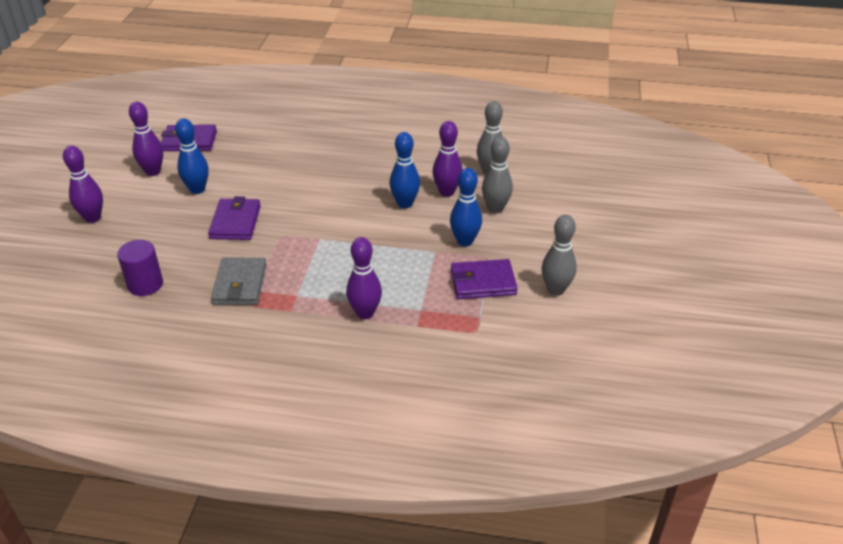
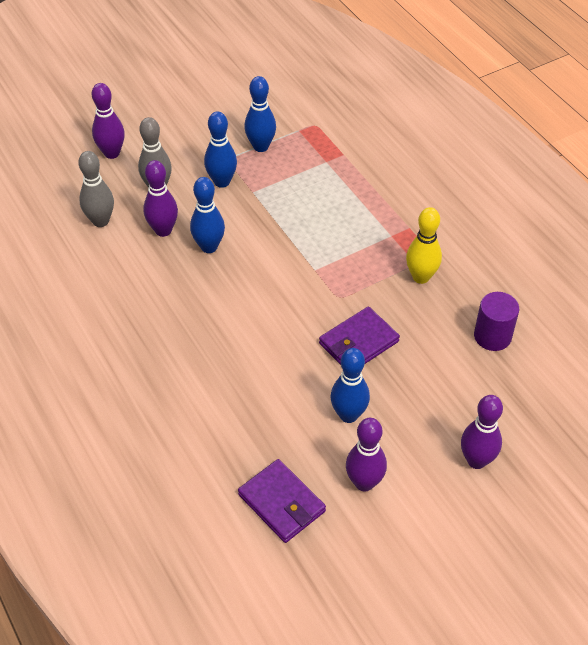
camera: 130 degrees left, 10 degrees up
grey wallet [211,257,267,305] -> yellow bowling pin [406,207,442,284]
purple bowling pin [346,237,382,319] -> purple bowling pin moved to [92,83,125,159]
purple wallet [451,259,518,299] -> blue bowling pin [244,76,276,152]
grey bowling pin [542,215,577,296] -> none

